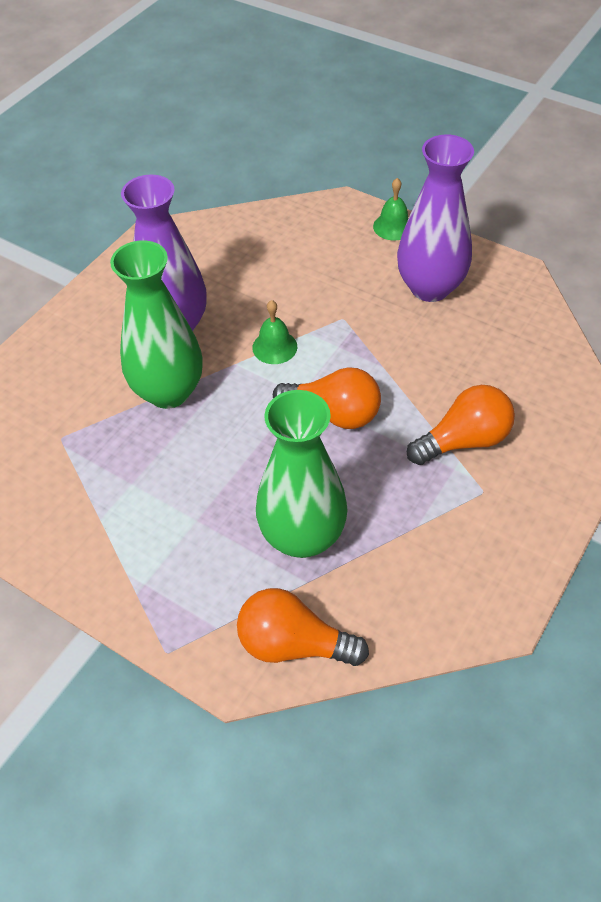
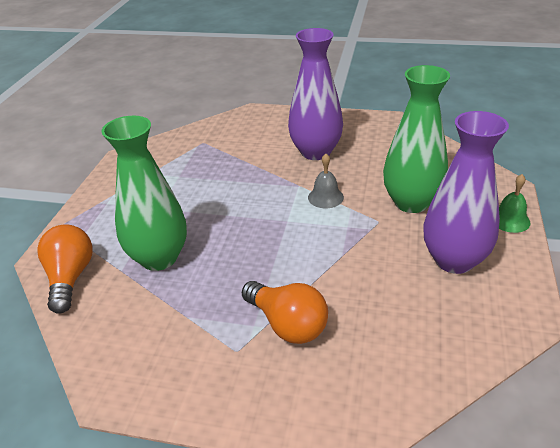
camera: 70 degrees right, 15 degrees down
green vase [110,240,203,409] -> green vase moved to [383,65,450,213]
green bell [252,300,297,364] -> grey bell [308,154,344,208]
orange light bulb [273,367,381,429] -> none

